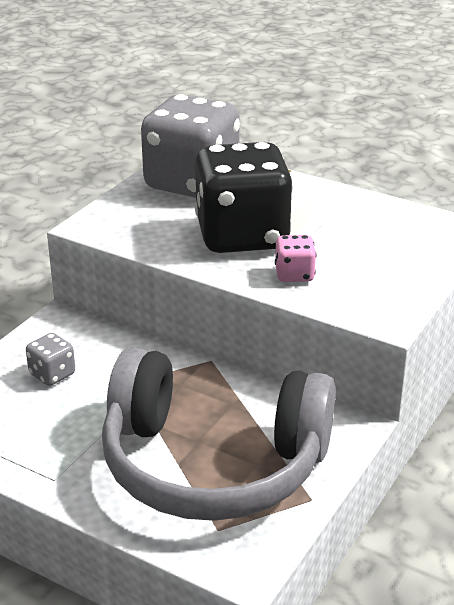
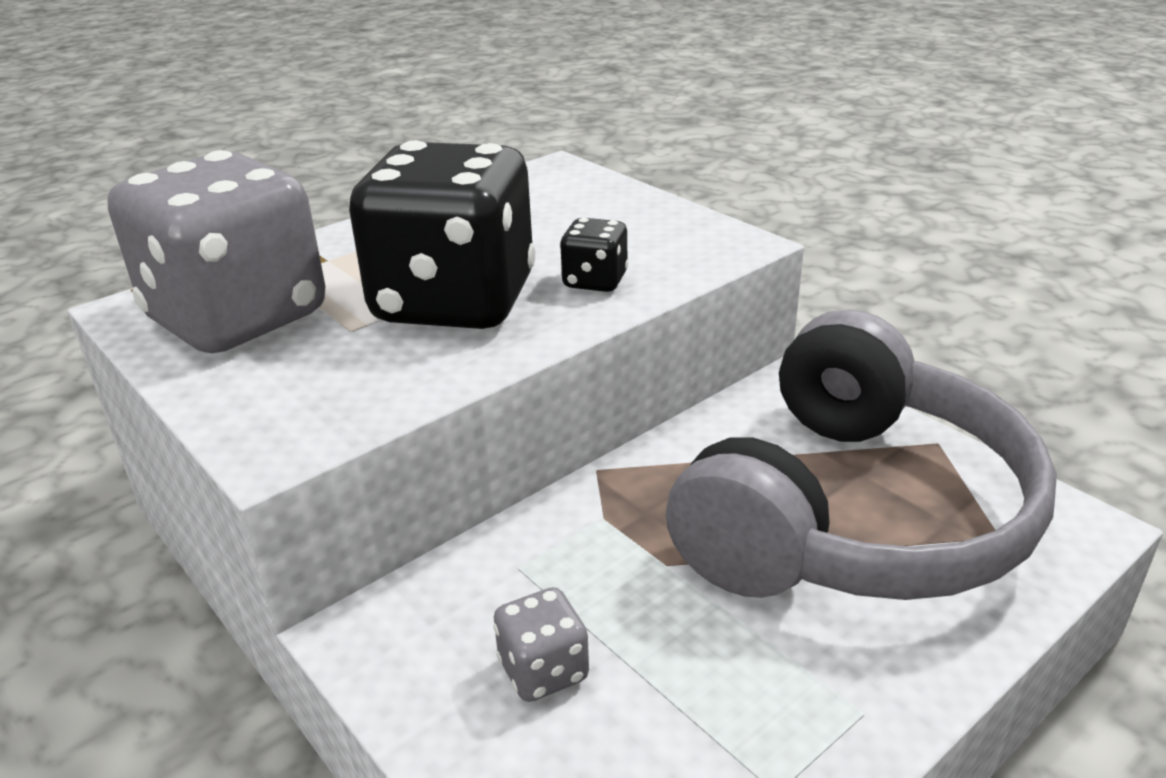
camera: 70 degrees left, 0 degrees up
pink dice [275,235,316,282] -> black dice [560,218,628,292]

